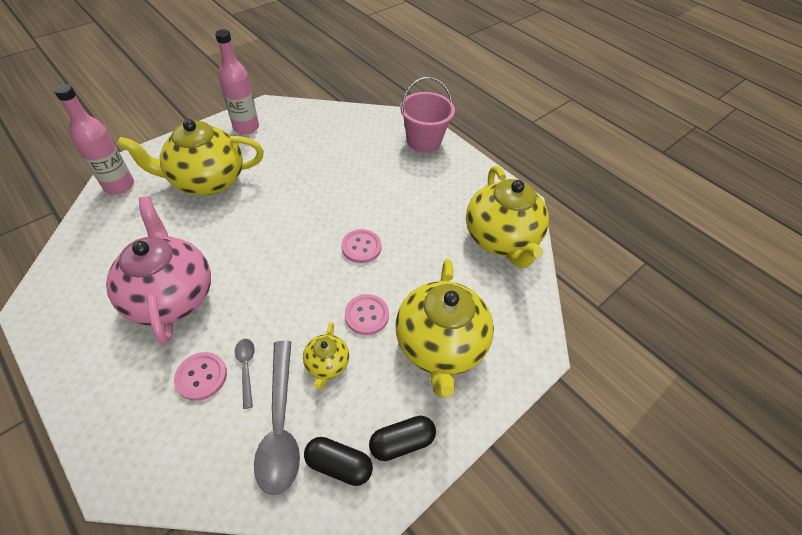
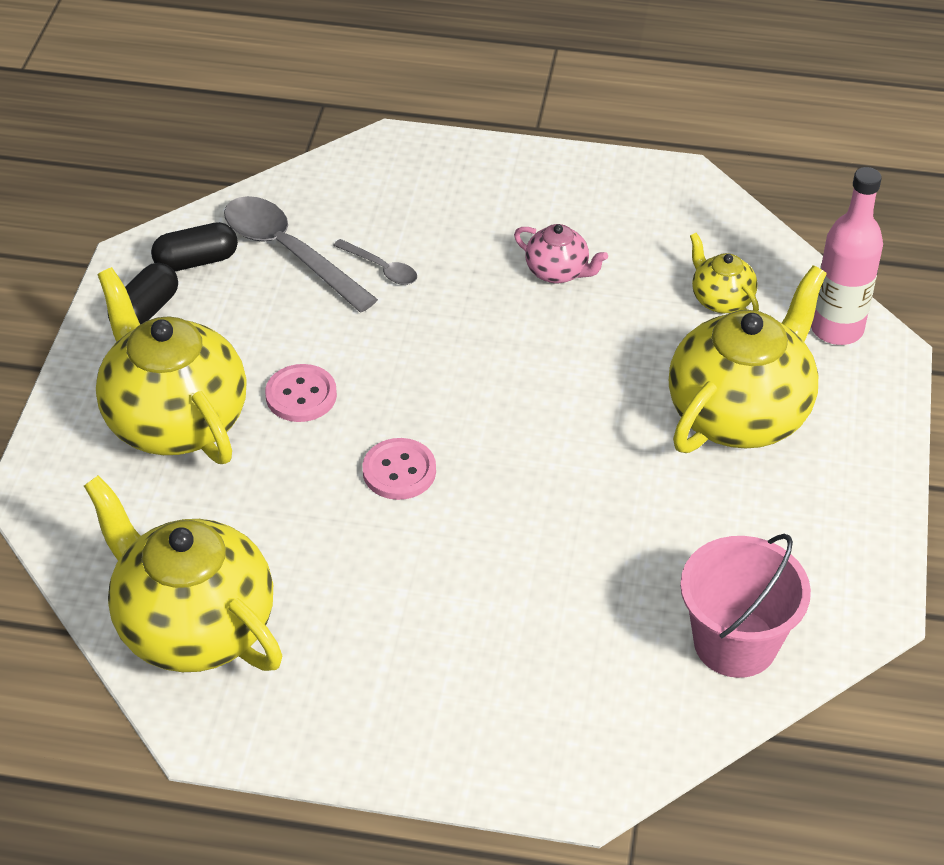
camera: 145 degrees right, 5 degrees down
pink teapot [106,196,211,344] -> pink teapot [514,224,608,283], size x0.47
pink button [174,352,227,401] -> none
pink bottle [215,29,259,134] -> none
yellow teapot [303,322,349,389] -> yellow teapot moved to [690,233,759,313]
pink bucket [400,77,455,152] -> pink bucket moved to [680,534,811,678]

